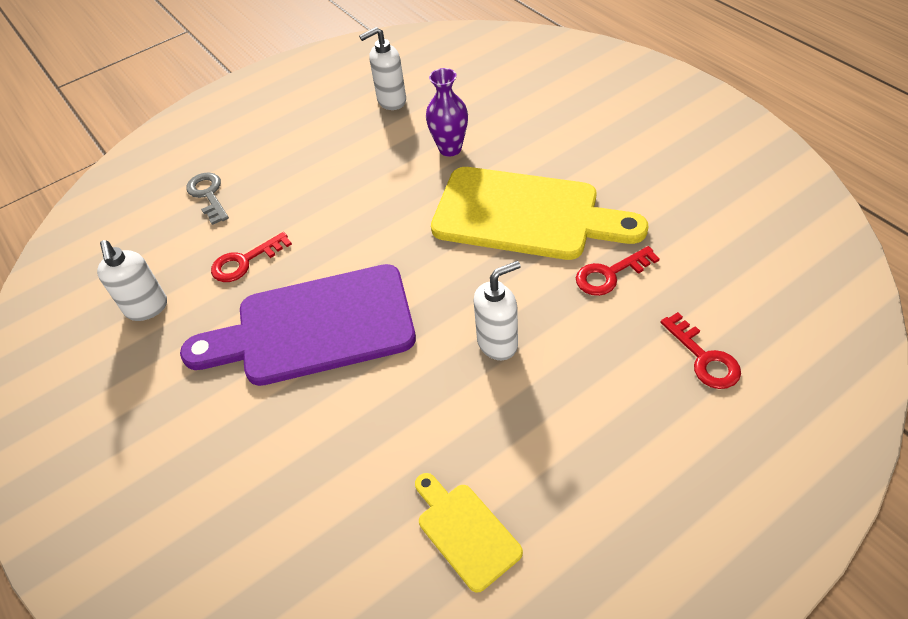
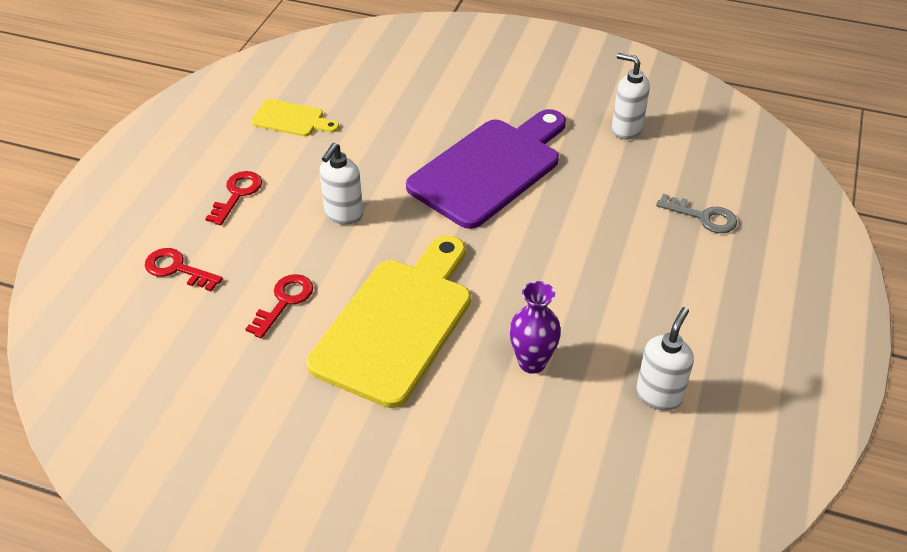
camera: 140 degrees right, 5 degrees down
red key [211,232,292,282] -> red key moved to [205,171,262,225]
yellow cutting board [431,167,648,260] -> yellow cutting board turned 135 degrees clockwise [307,236,471,408]

